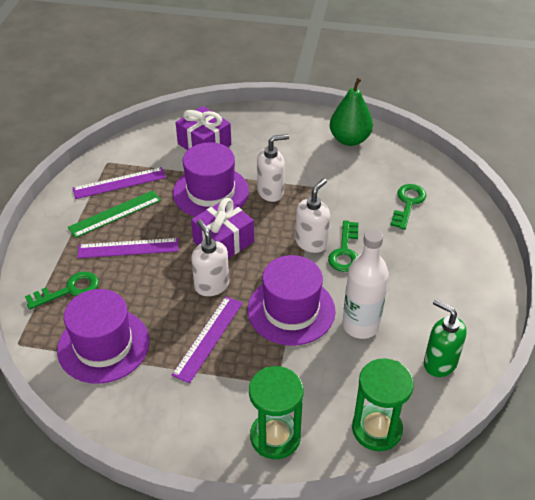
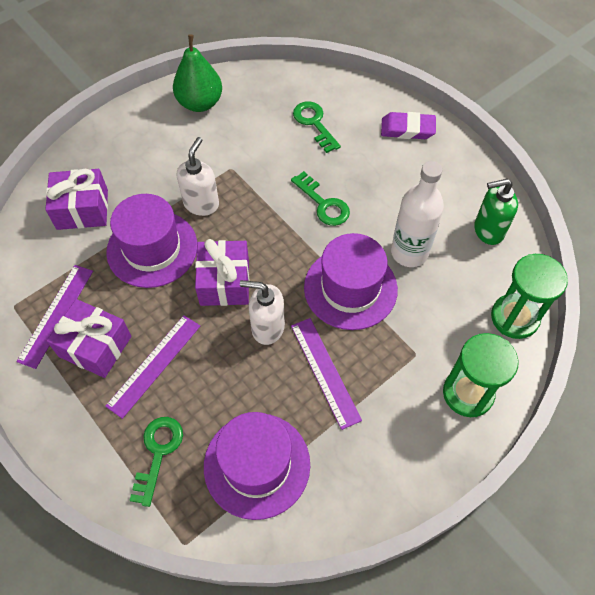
camera: 50 degrees left, 15 degrees up
green ruler [68,190,161,238] -> purple gift [47,299,132,378]
white soap dispenser [295,178,330,253] -> none
none -> purple eraser [381,112,436,139]

